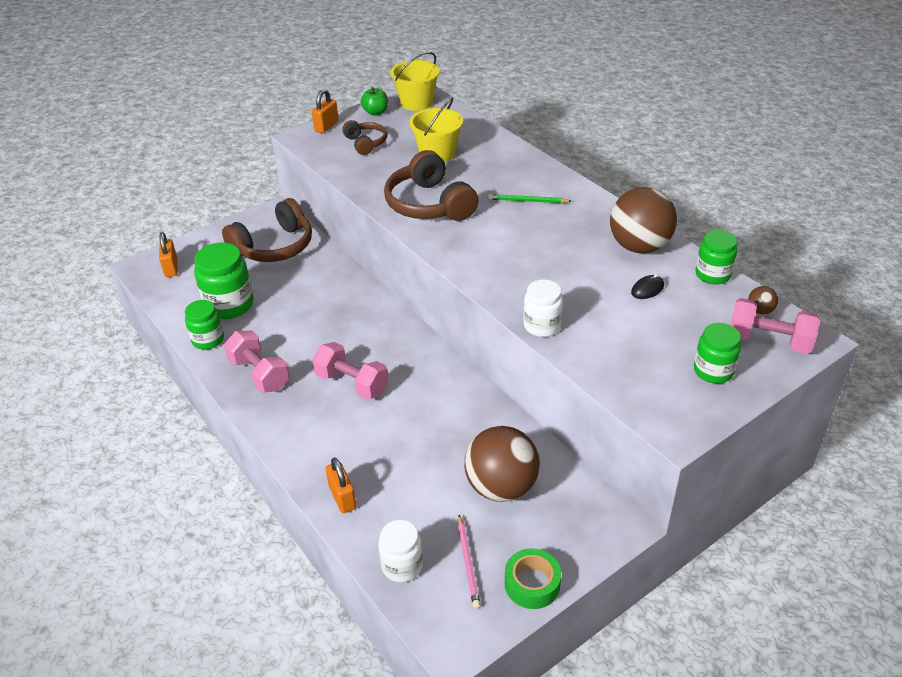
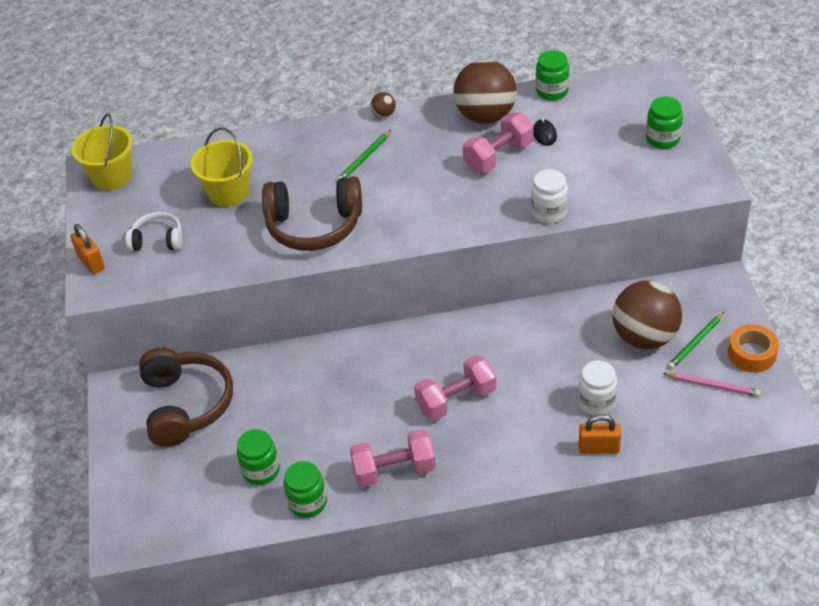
camera: 60 degrees left, 5 degrees up
orange padlock [159,232,177,277] -> none
green jar [194,243,254,319] -> green jar [237,429,280,485], size x0.63
brown headphones [342,120,387,155] -> white headphones [125,212,183,251]
green apple [361,87,388,115] -> none
white jar [378,520,423,582] -> white jar moved to [578,360,617,415]
green tape [505,548,561,609] -> orange tape [728,324,779,373]
pink dumbbell [730,298,820,354] -> pink dumbbell moved to [463,113,534,173]
brown ball [748,286,778,315] -> brown ball moved to [370,92,396,118]
none -> green pencil [668,312,724,369]

